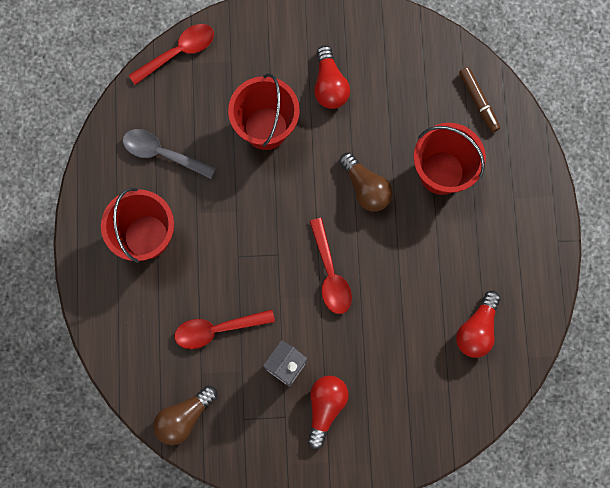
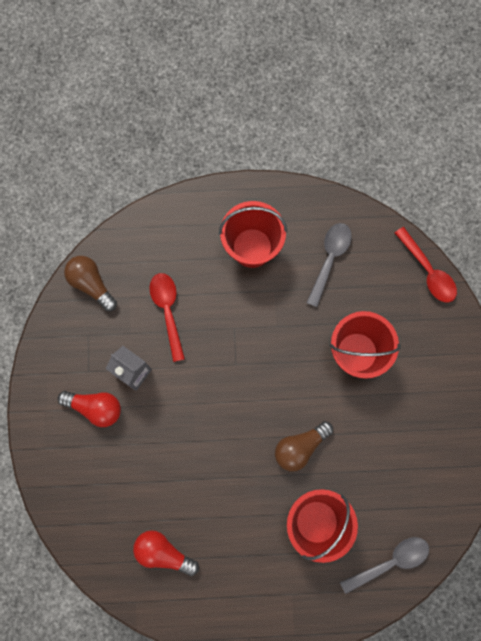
camera: 90 degrees right, 0 degrees up
red spoon [309,218,352,314] -> none
red light bulb [314,45,350,109] -> none
brown marker [459,67,500,132] -> grey spoon [340,537,429,594]

